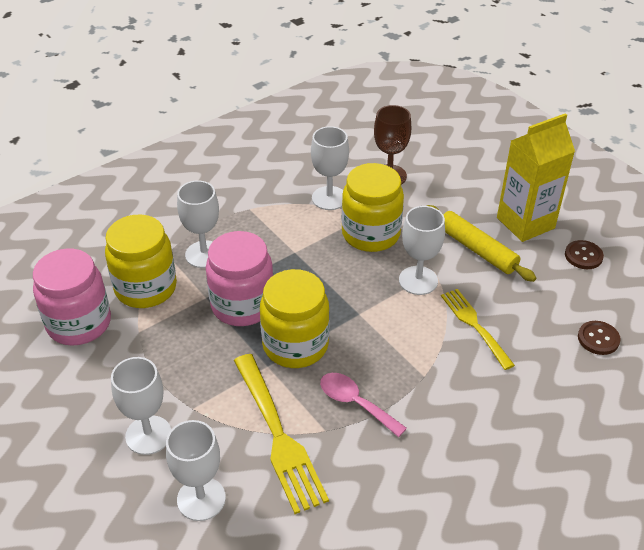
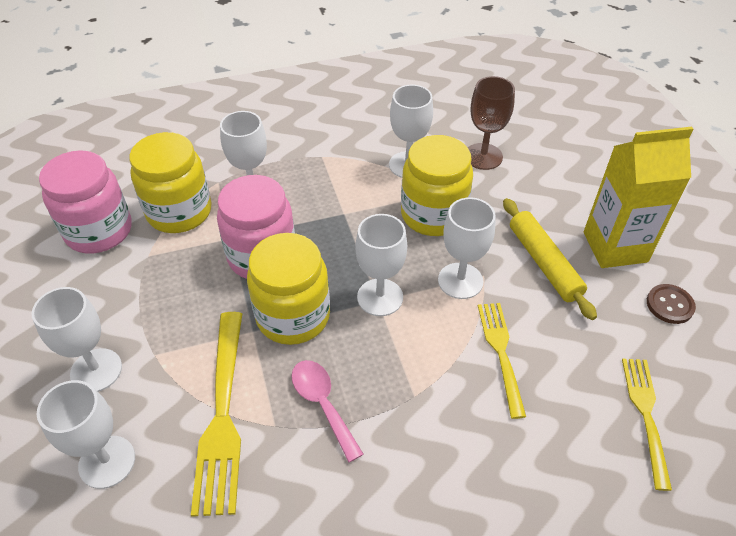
camera: 20 degrees right, 5 degrees up
brown button [578,321,621,355] -> yellow fork [622,359,672,491]
none -> white goblet [355,214,407,316]

